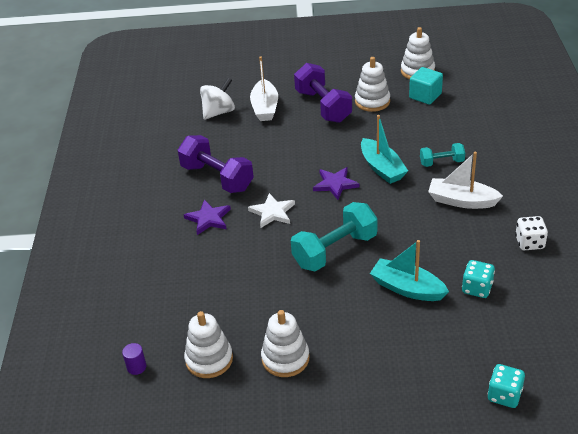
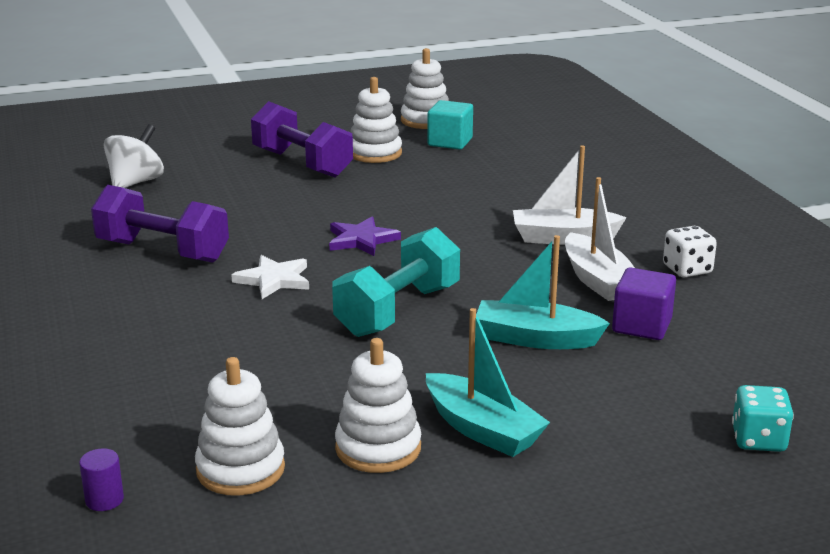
camera: 20 degrees left, 15 degrees down
purple star [184,199,231,235] -> none
white boat [250,56,278,121] -> white boat moved to [565,177,635,301]
turquoise boat [361,115,408,184] -> turquoise boat moved to [426,308,550,457]
turquoise dumbbell [420,143,465,167] -> none
turquoise dice [462,260,495,298] -> purple cube [612,267,676,340]

